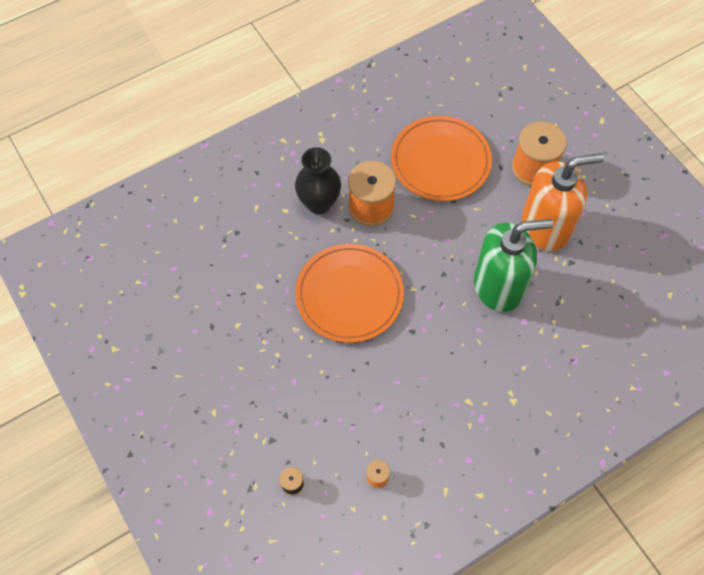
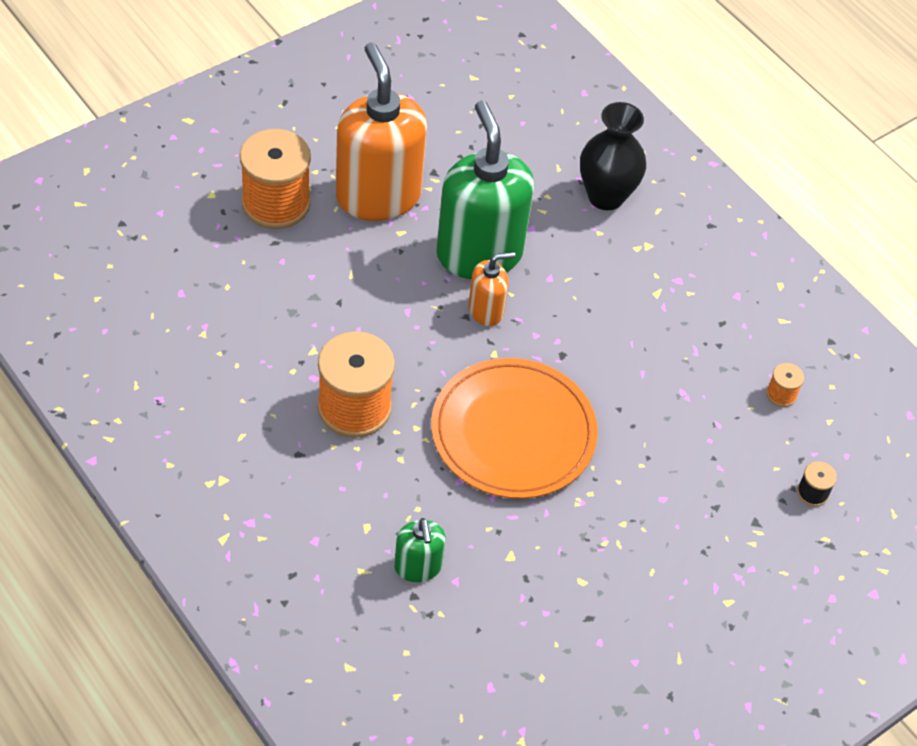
camera: 100 degrees left, 10 degrees down
black vase [295,147,341,214] -> black vase moved to [580,102,646,210]
orange plate [391,116,492,201] -> none
none -> green soap dispenser [394,518,446,582]
none -> orange soap dispenser [469,252,515,326]

